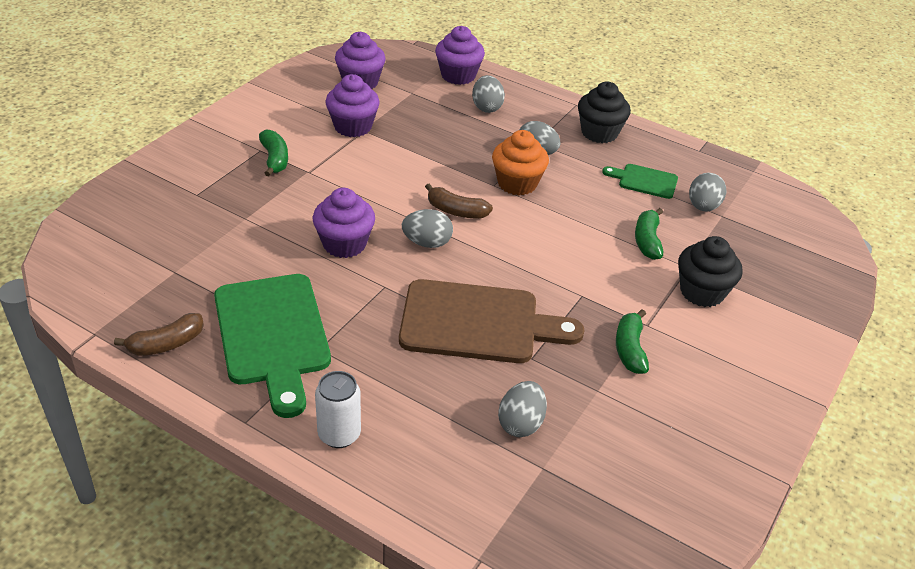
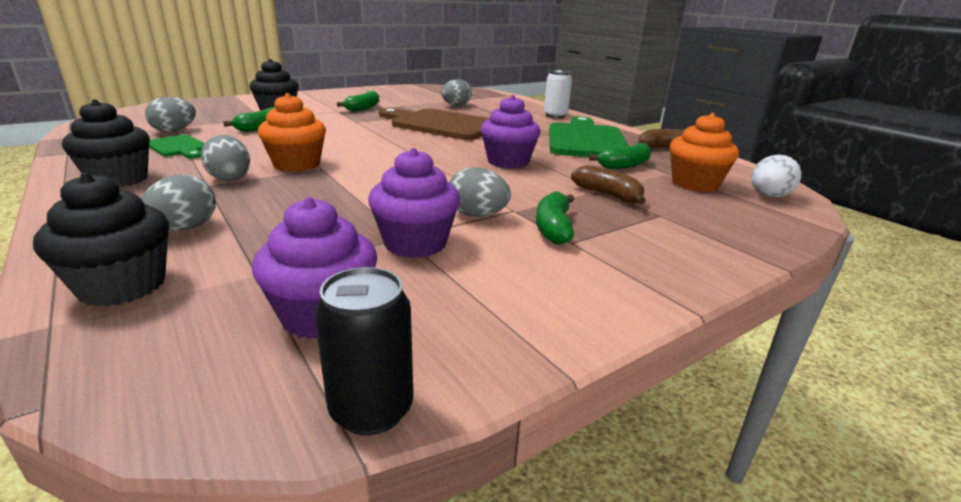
camera: 155 degrees left, 15 degrees down
grey egg [402,209,453,248] -> grey egg moved to [449,167,511,217]
brown banana [425,183,493,218] -> brown banana moved to [571,165,646,204]
purple cupcake [435,26,485,85] -> black cupcake [33,172,169,306]
none -> black can [314,267,414,436]
none -> green banana [589,143,652,169]
none -> orange cupcake [670,113,739,192]
none -> white egg [752,155,801,197]

